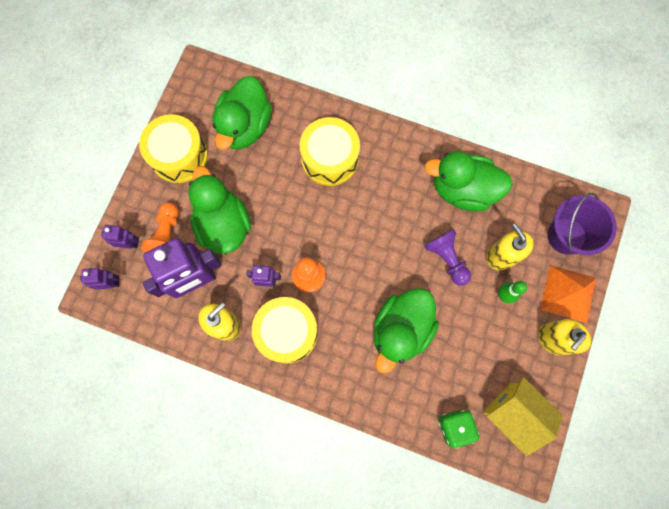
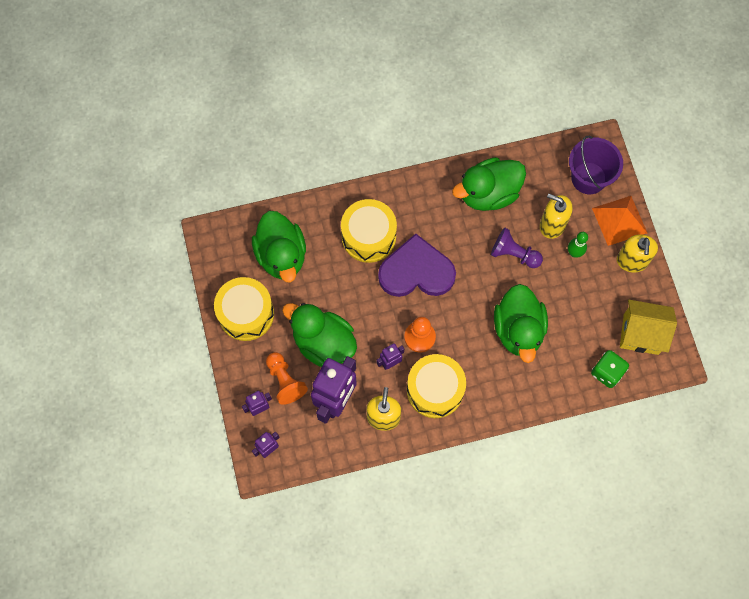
camera: 35 degrees left, 5 degrees down
none -> purple heart [378,234,456,297]

